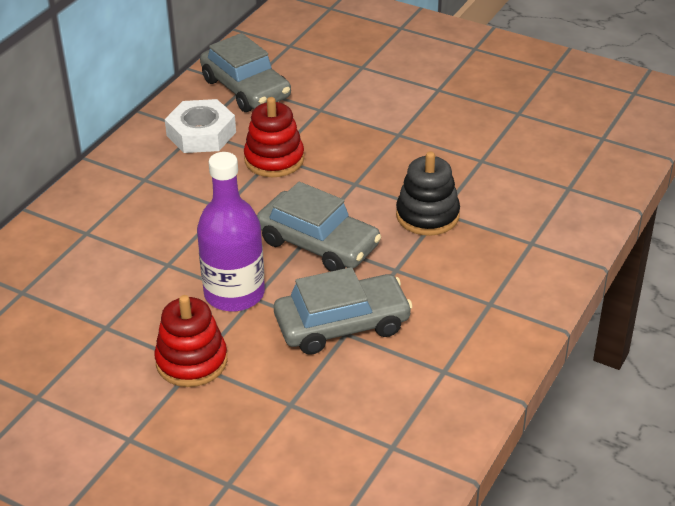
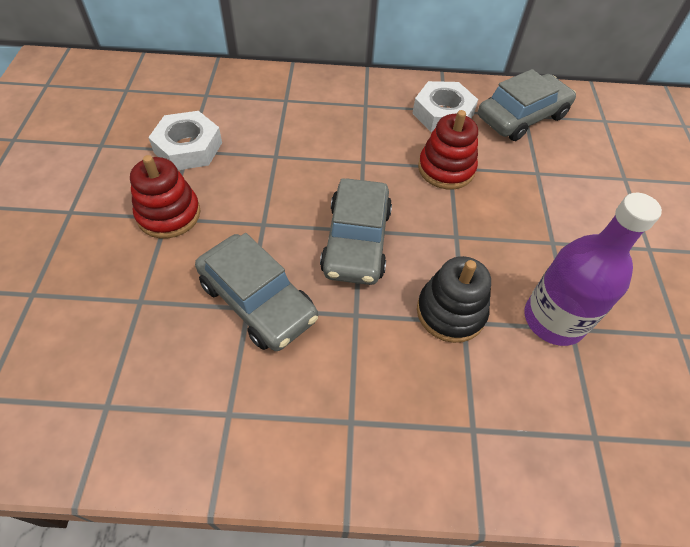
camera: 60 degrees right, 15 degrees up
purple bottle [197,152,265,311] -> purple bottle moved to [524,193,662,346]
grey car [200,33,291,112] -> grey car turned 150 degrees counterclockwise [478,69,576,141]
none -> white nut [148,111,222,170]

